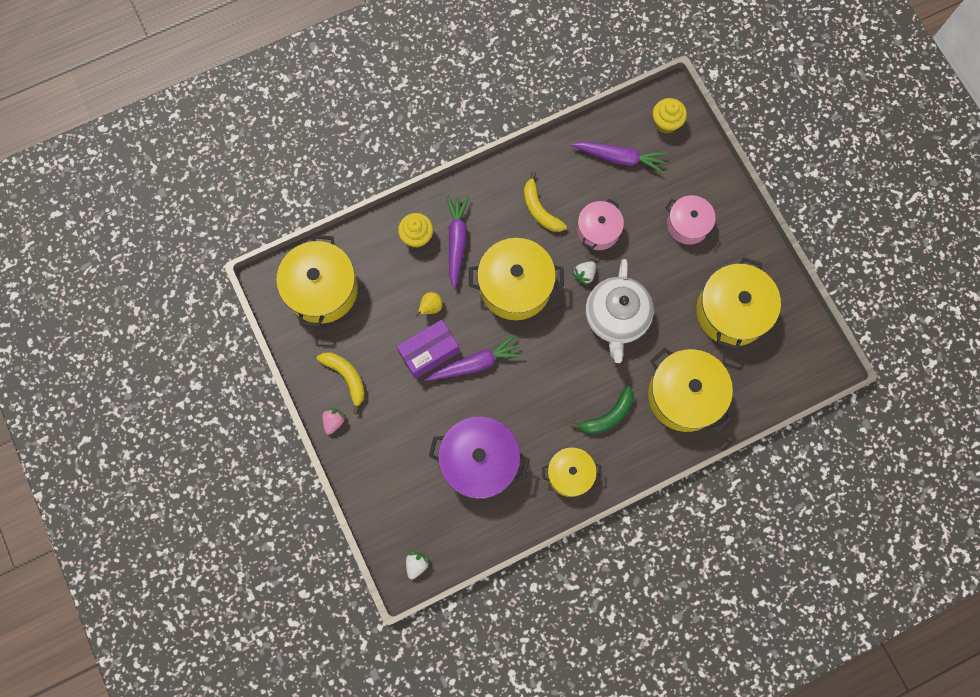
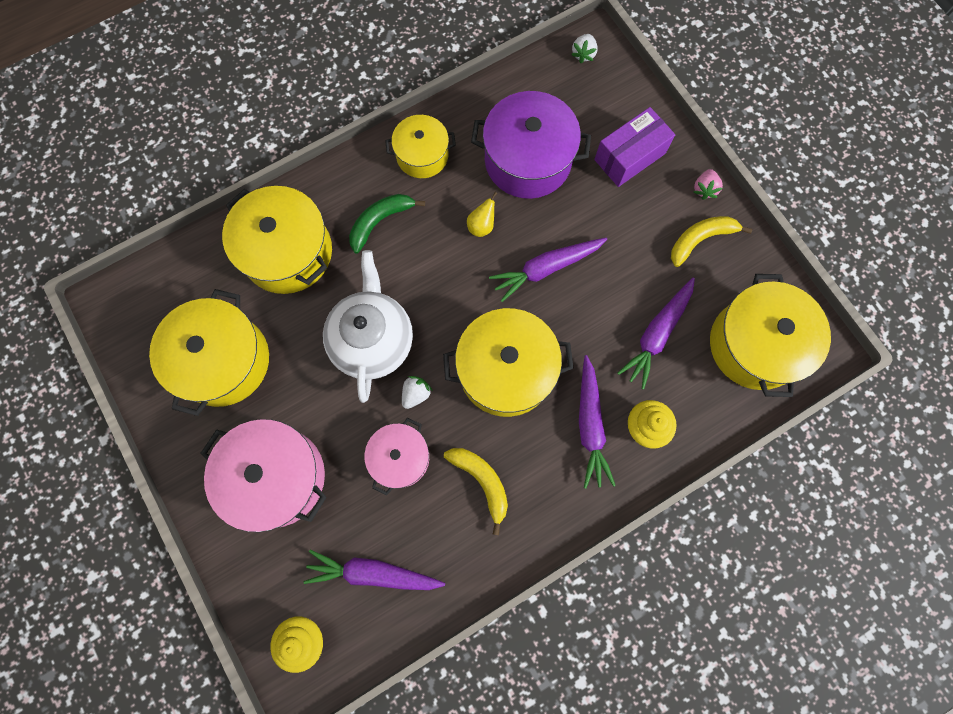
camera: 175 degrees right, 0 degrees up
yellow banana [317,352,365,414] -> yellow banana turned 105 degrees clockwise [671,216,752,267]
purple box [397,320,460,379] -> purple box moved to [594,107,675,187]
yellow pear [416,292,443,317] -> yellow pear moved to [467,192,497,237]
pink pot [665,195,718,245] -> pink pot [201,419,327,532], size x1.66
none -> purple carrot [617,278,695,389]

